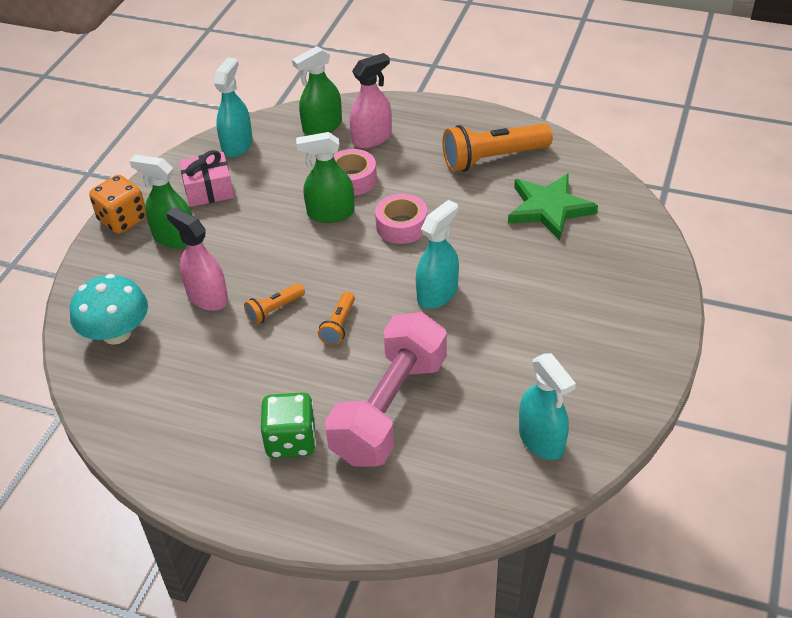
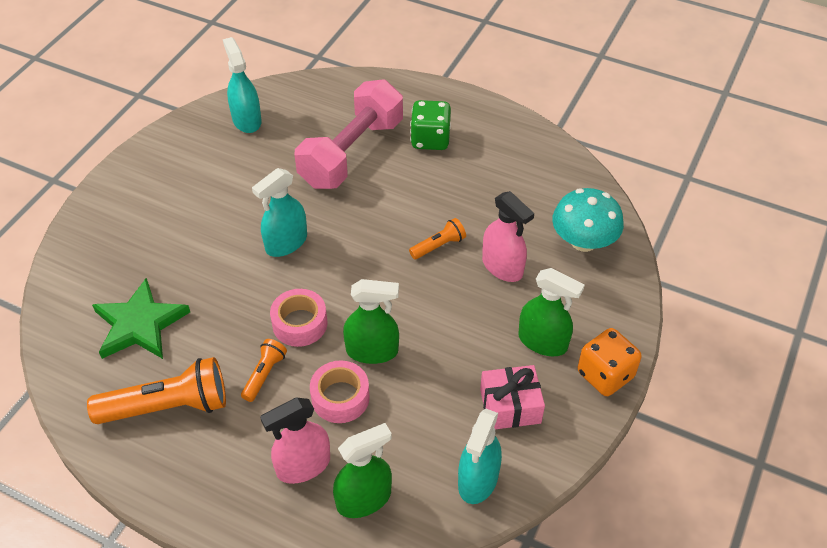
camera: 175 degrees left, 5 degrees up
orange flashlight [318,292,355,346] -> orange flashlight moved to [241,339,287,402]

